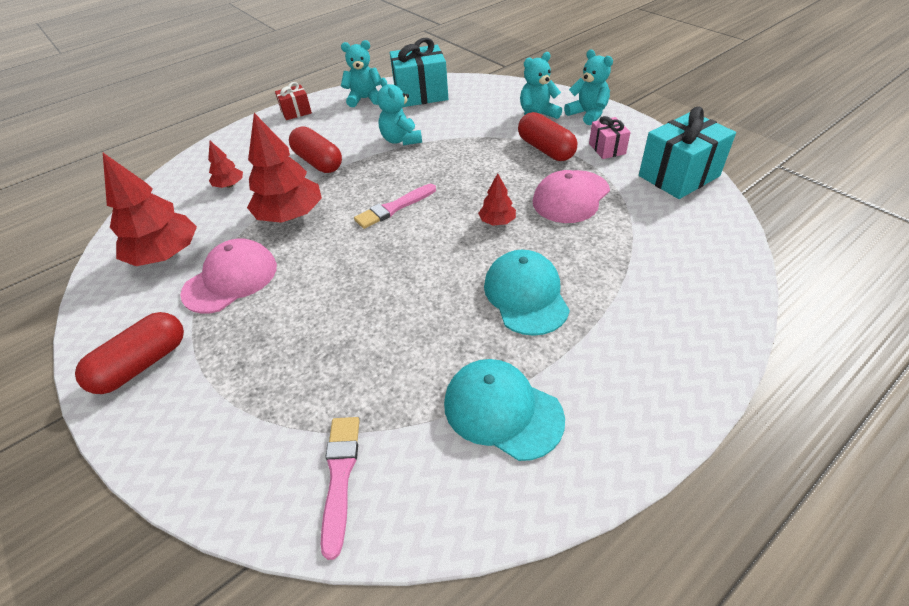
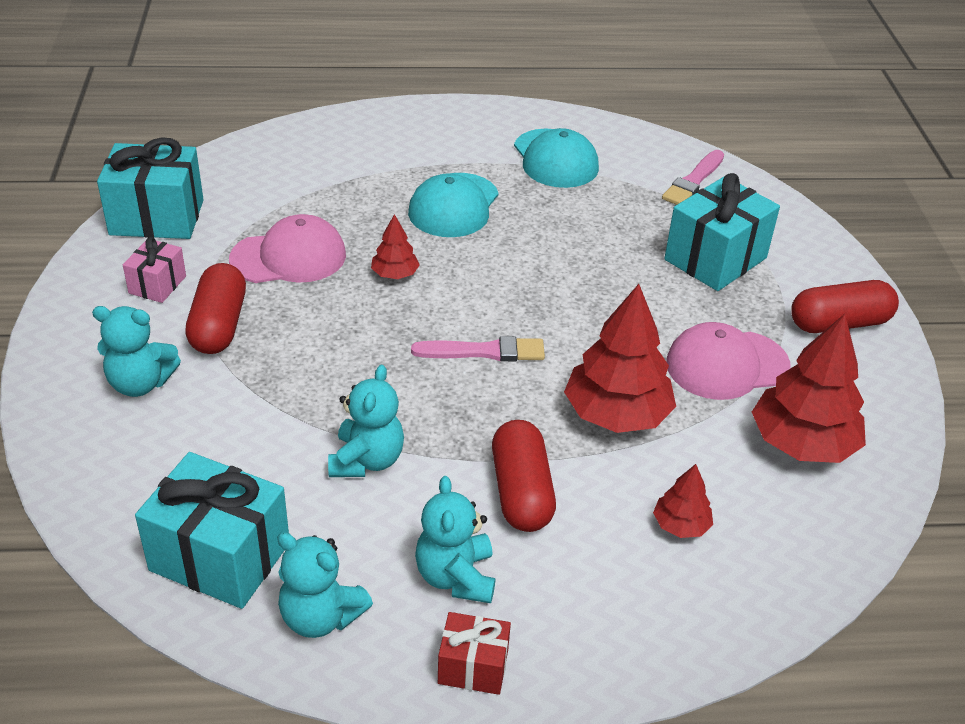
camera: 150 degrees left, 5 degrees down
turquoise teddy bear [564,49,613,125] -> turquoise teddy bear moved to [415,476,495,603]
none -> turquoise gift [664,173,780,291]

